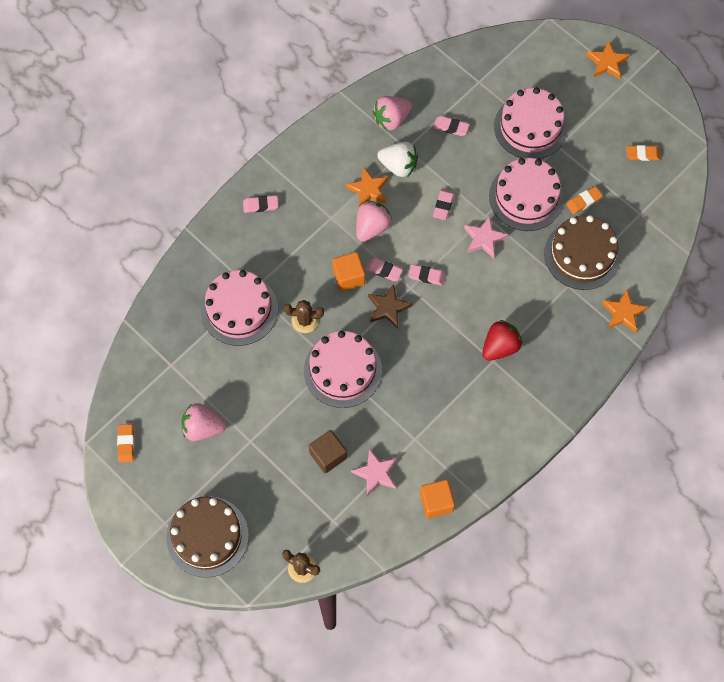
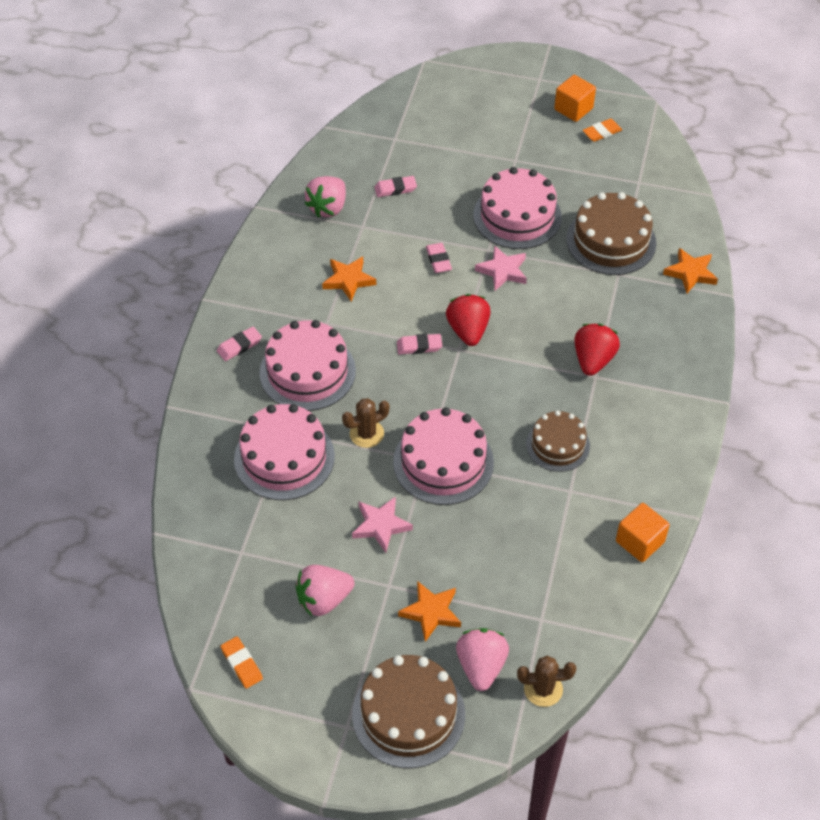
camera: 30 degrees left, 15 degrees down
brown cube [309,430,347,473] -> none
orange cube [332,252,365,291] -> orange cube moved to [554,75,596,122]
pink star [351,448,397,496] -> pink star moved to [352,496,413,553]
pink strawberry [356,200,392,242] -> pink strawberry moved to [456,628,509,691]
brown star [368,284,412,328] -> none
white strawberry [377,142,418,177] -> none
pink eraser [408,264,445,286] -> red strawberry [446,294,491,346]
pink cake [494,87,568,159] -> pink cake moved to [259,320,356,411]
orange eraser [566,186,603,214] -> none
orange star [586,41,630,79] -> orange star moved to [398,581,461,642]
none -> brown cake [526,410,590,472]

